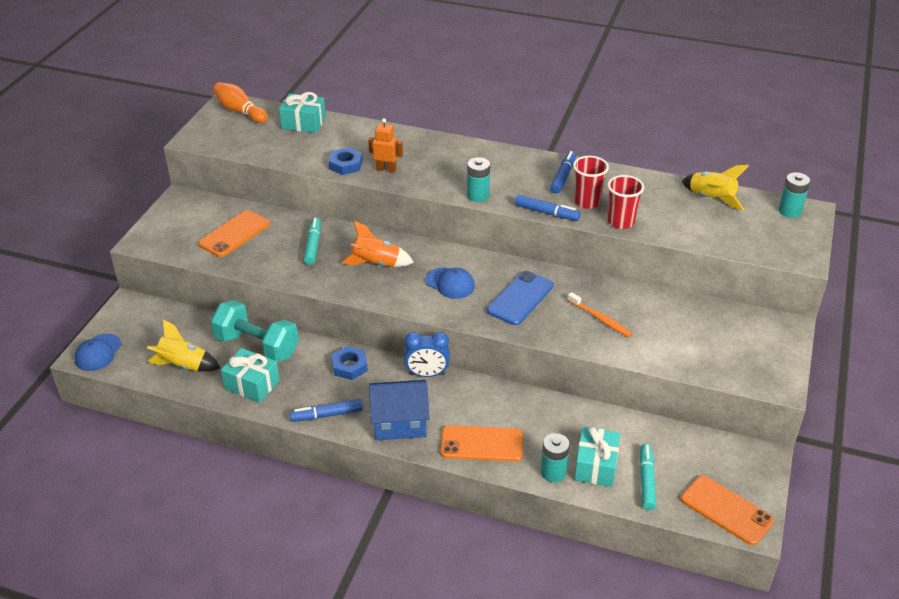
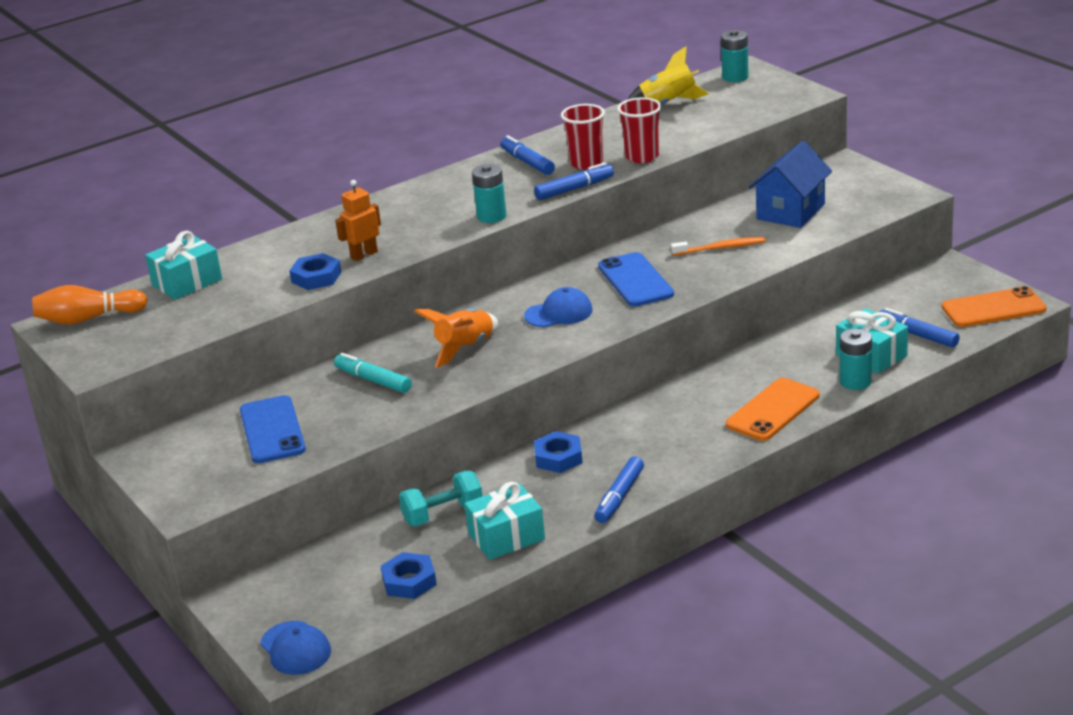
camera: 50 degrees left, 10 degrees down
yellow rocket [147,319,220,372] -> blue nut [381,552,437,599]
orange phone [198,210,270,257] -> blue phone [240,395,306,463]
turquoise dumbbell [211,300,299,362] -> turquoise dumbbell [399,471,482,526], size x0.65
blue house [369,380,429,440] -> blue house moved to [749,141,832,228]
blue clock [404,332,450,377] -> none
turquoise marker [640,444,656,510] -> blue marker [880,308,960,348]

